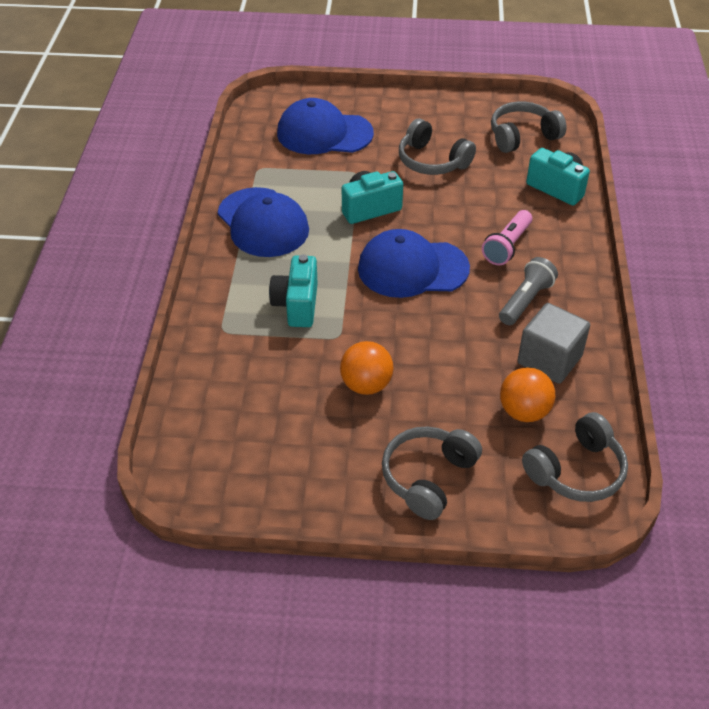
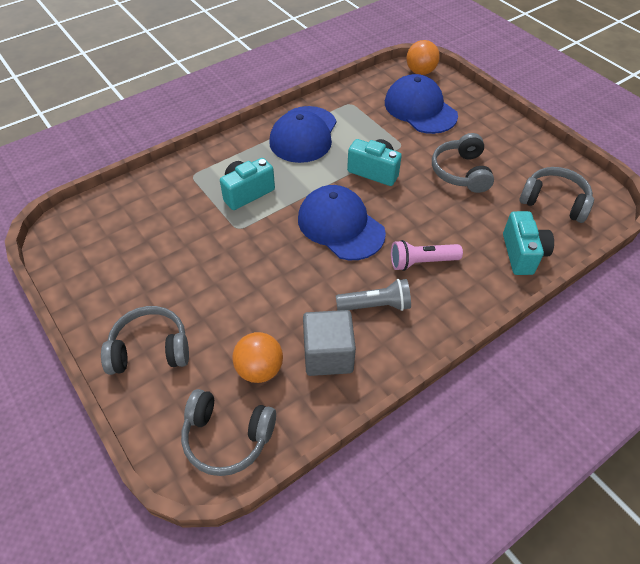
camera: 50 degrees right, 5 degrees up
orange ball [340,341,393,395] -> orange ball moved to [406,40,440,75]

